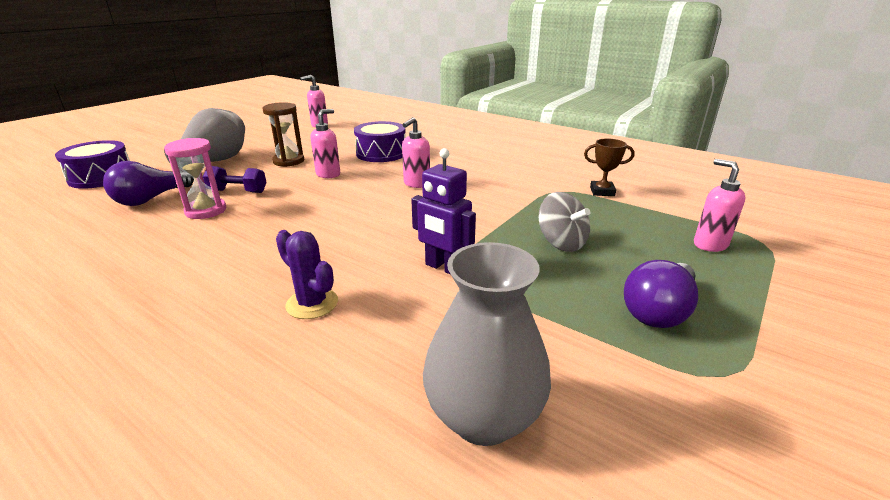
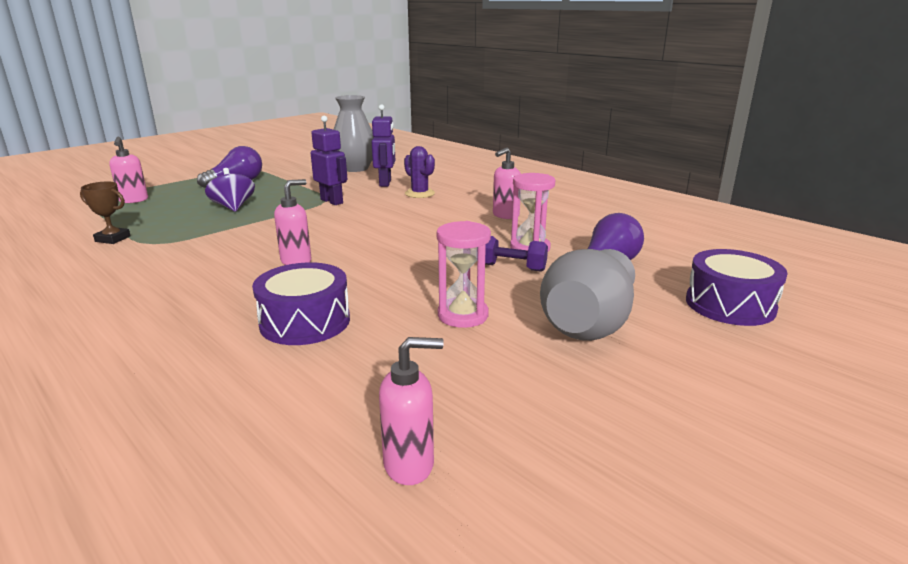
camera: 170 degrees left, 5 degrees down
brown hourglass [262,102,304,167] -> pink hourglass [437,221,491,328]
pink soap dispenser [310,109,340,178] -> pink soap dispenser moved to [493,148,521,219]
grey spinning top [538,192,590,252] -> purple spinning top [205,168,255,212]
none -> purple robot [372,104,395,187]

